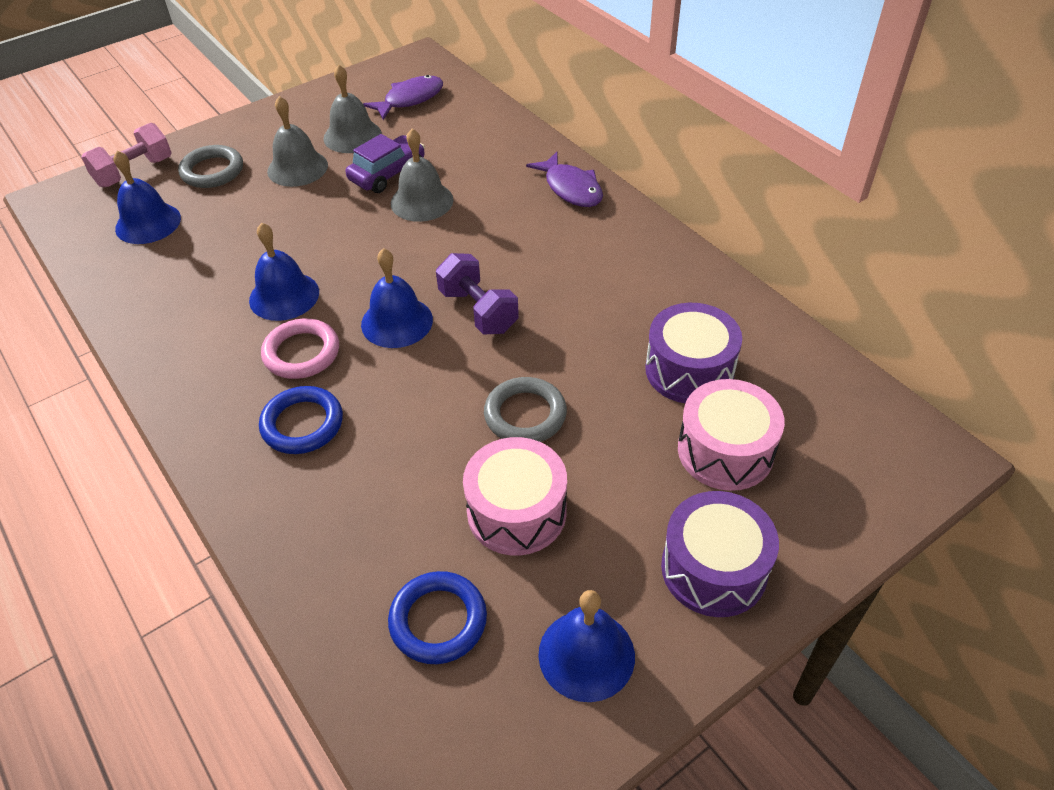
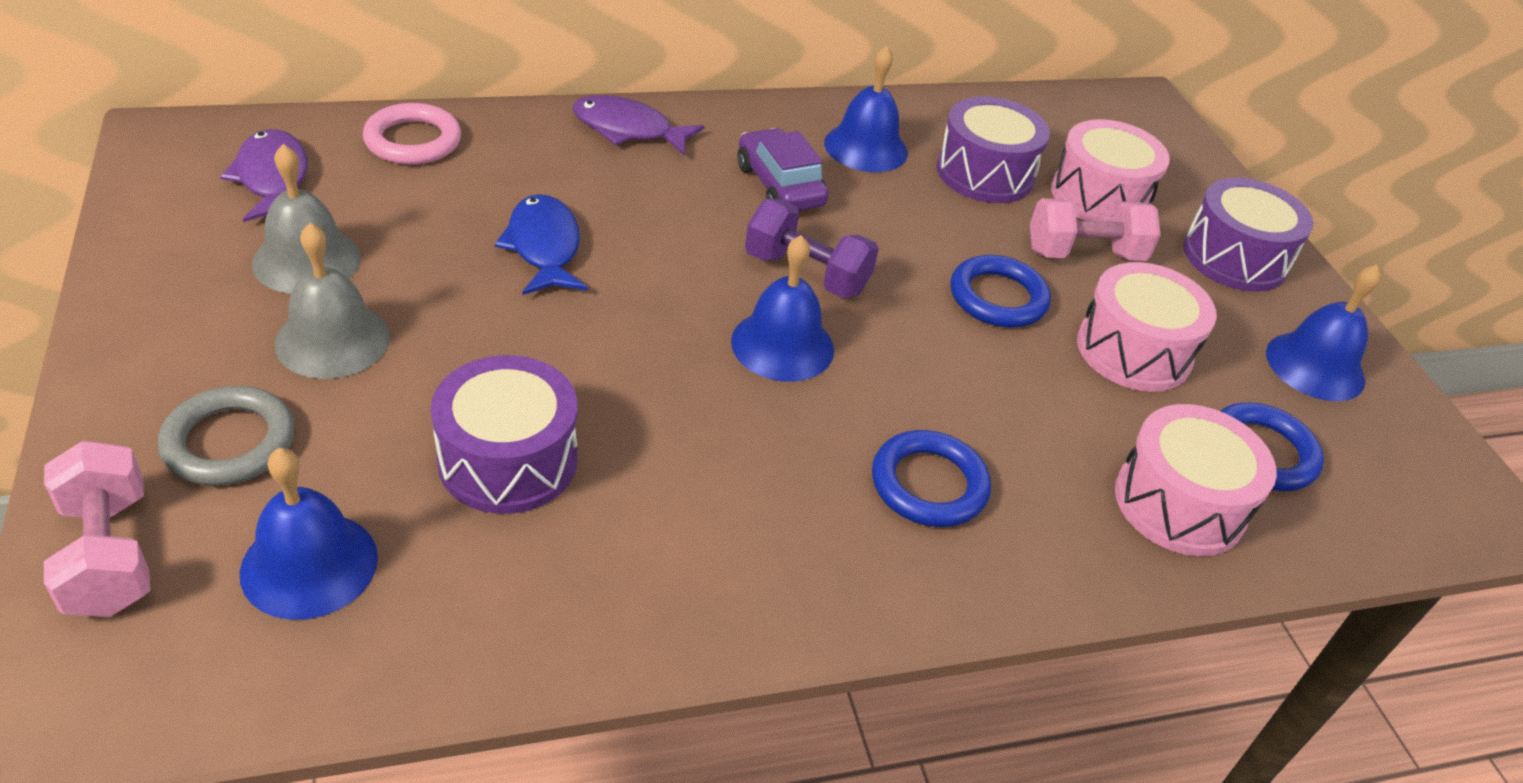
camera: 75 degrees left, 5 degrees down
blue bell [249,223,319,321] -> blue bell moved to [824,46,908,172]
pink ring [261,319,339,379] -> pink ring moved to [363,103,461,165]
purple car [346,134,425,193] -> purple car moved to [737,128,829,211]
grey bell [391,128,454,222] -> blue fish [495,194,587,295]
purple dumbbell [436,253,519,335] -> purple dumbbell turned 45 degrees clockwise [745,199,879,298]
grey ring [484,377,567,442] -> blue ring [950,255,1051,328]
purple fish [526,152,603,207] -> purple fish turned 150 degrees counterclockwise [572,95,705,156]
none -> purple drum [431,355,577,514]
none -> pink dumbbell [1030,198,1160,261]
none -> pink drum [1115,404,1277,556]

